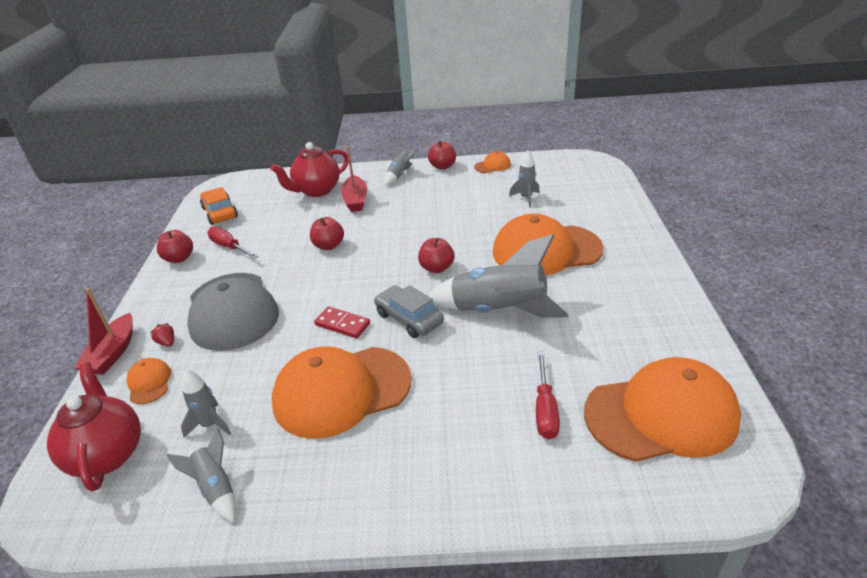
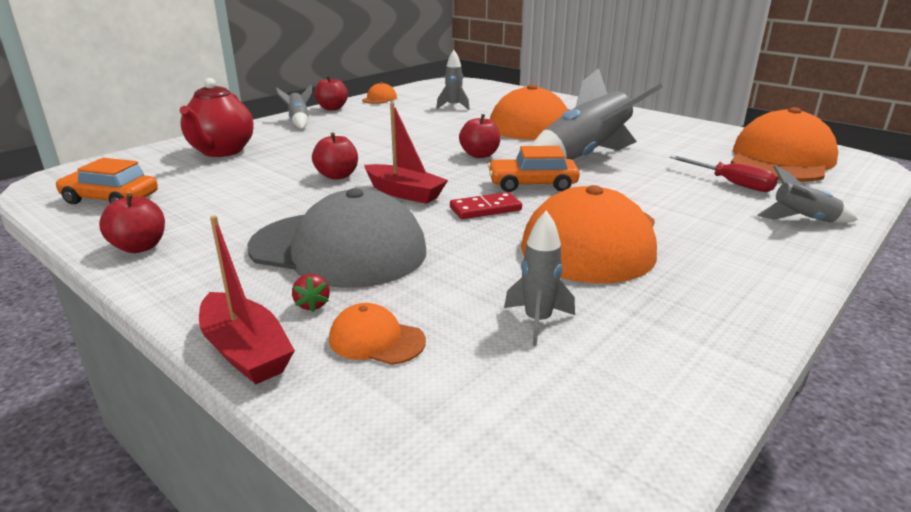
camera: 50 degrees left, 10 degrees down
red teapot [47,363,141,491] -> none
red strawberry [150,323,174,347] -> red strawberry turned 105 degrees counterclockwise [292,274,330,312]
grey rocket [167,428,236,522] -> grey rocket moved to [757,166,858,223]
red screwdriver [207,226,258,259] -> none
red boat [341,146,367,212] -> red boat moved to [364,103,448,204]
grey car [374,285,444,338] -> orange car [488,146,580,192]

